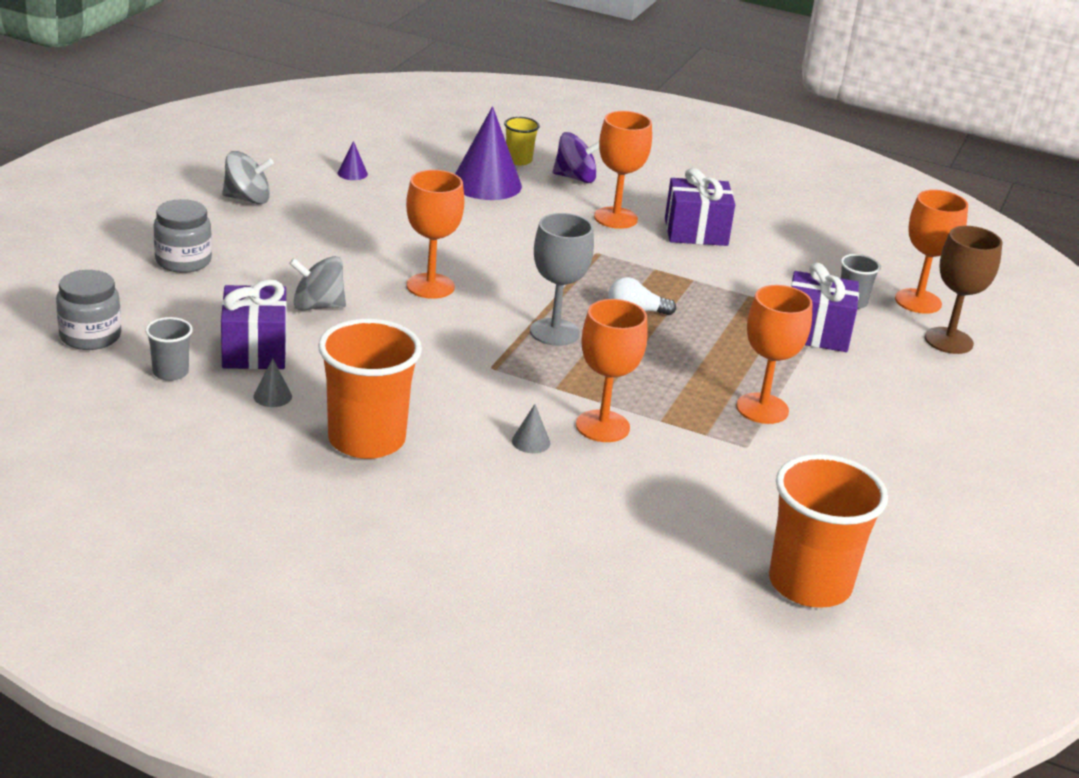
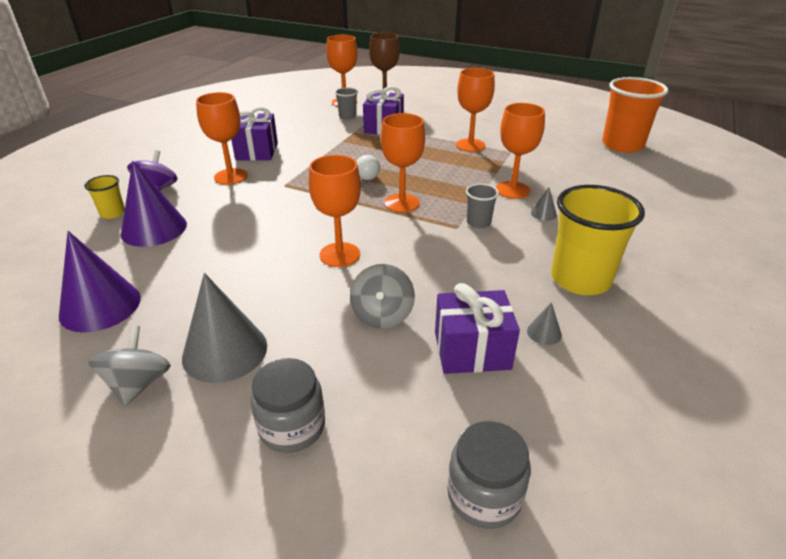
camera: 85 degrees left, 5 degrees up
grey cup [145,317,193,381] -> grey cup moved to [466,184,499,228]
orange cup [318,319,422,459] -> yellow cup [551,185,645,295]
purple cone [337,141,368,180] -> purple cone [59,231,141,332], size x2.35
grey goblet [530,213,594,346] -> orange goblet [381,113,425,213]
none -> grey cone [182,273,267,383]

